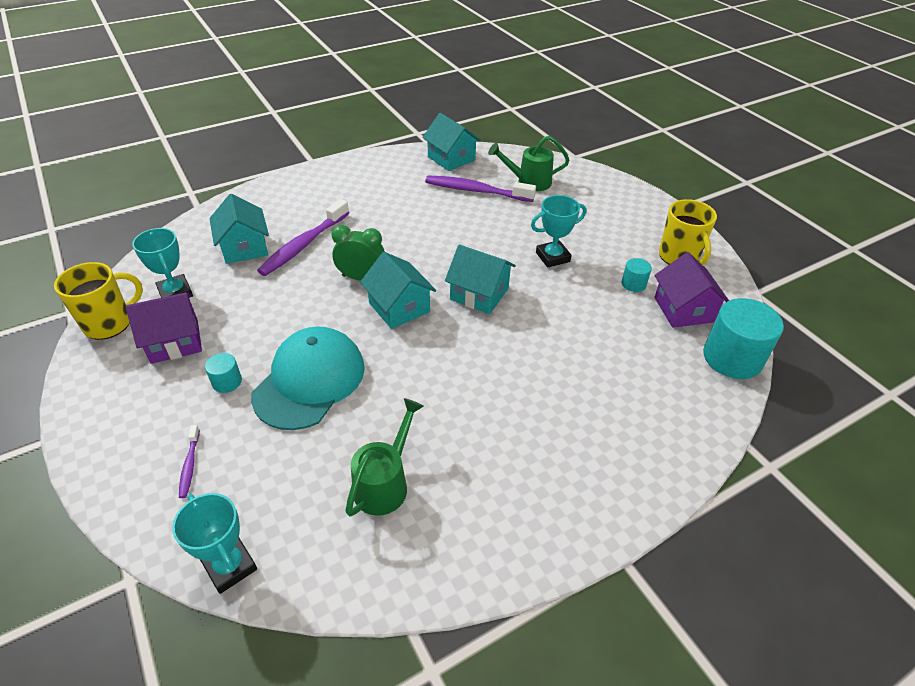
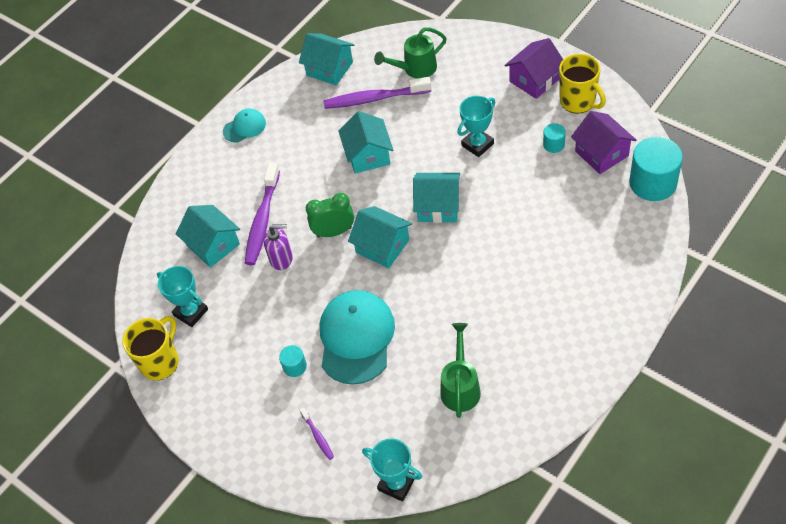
camera: 15 degrees left, 10 degrees up
purple house [126,292,202,364] -> purple house moved to [504,38,564,99]
none -> turquoise cap [223,109,266,142]
none -> purple soap dispenser [263,224,293,270]
none -> turquoise house [338,111,393,174]

